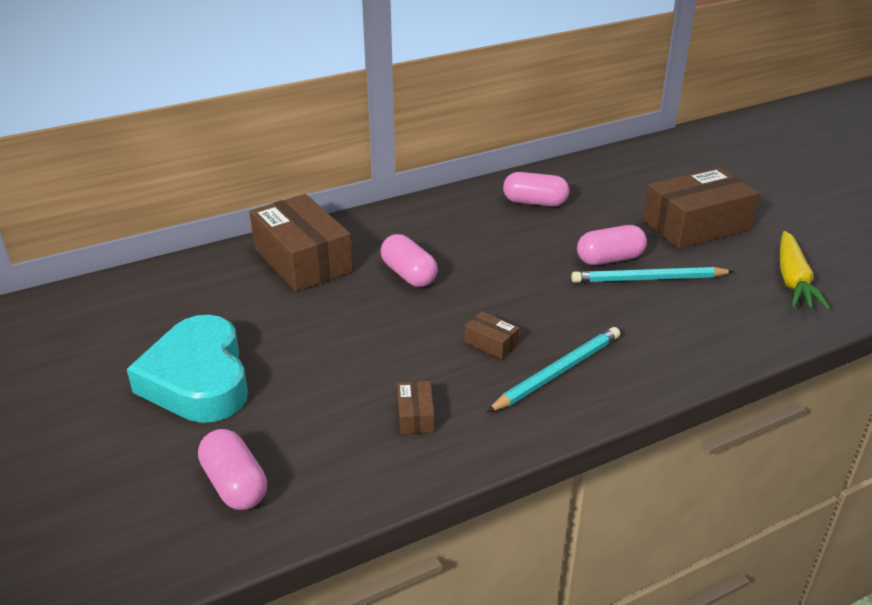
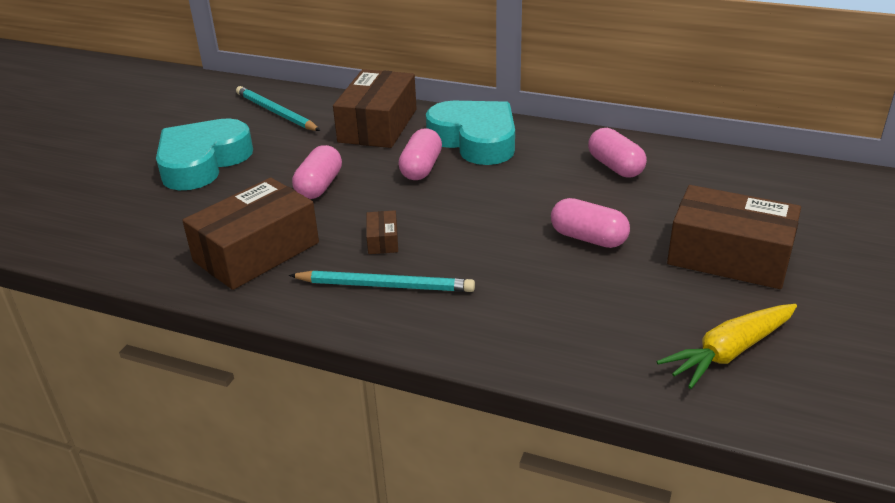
camera: 50 degrees right, 0 degrees up
pink capsule [198,429,267,510] -> pink capsule moved to [292,145,342,199]
brown box [397,381,434,434] -> brown box [182,178,319,290], size x2.36
turquoise pencil [571,267,734,283] -> turquoise pencil moved to [236,86,321,131]
none -> turquoise heart [426,101,515,165]

